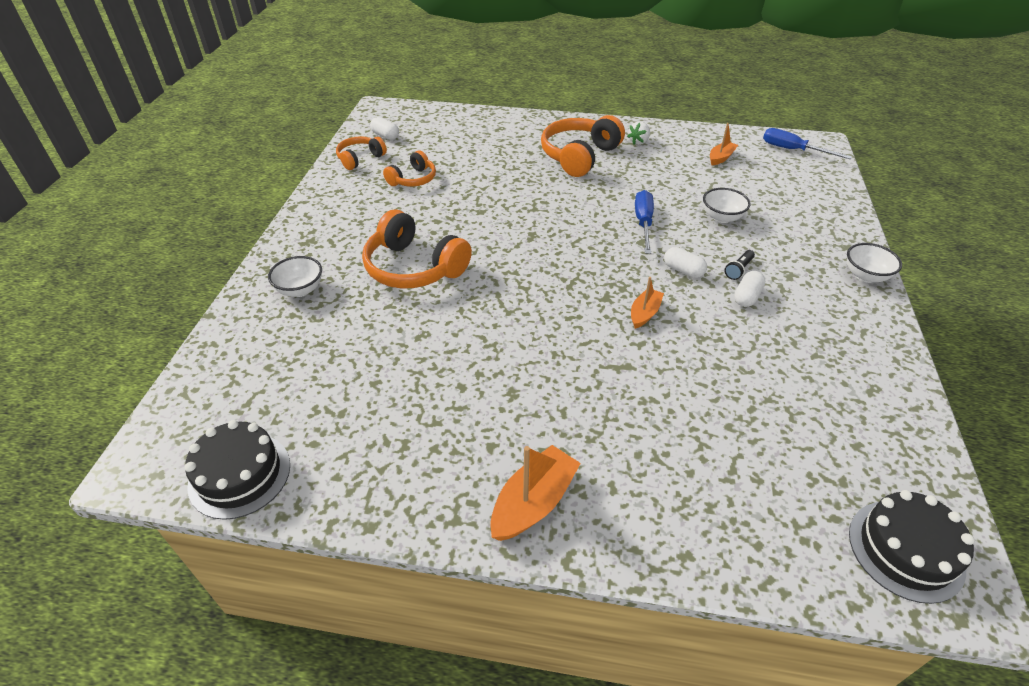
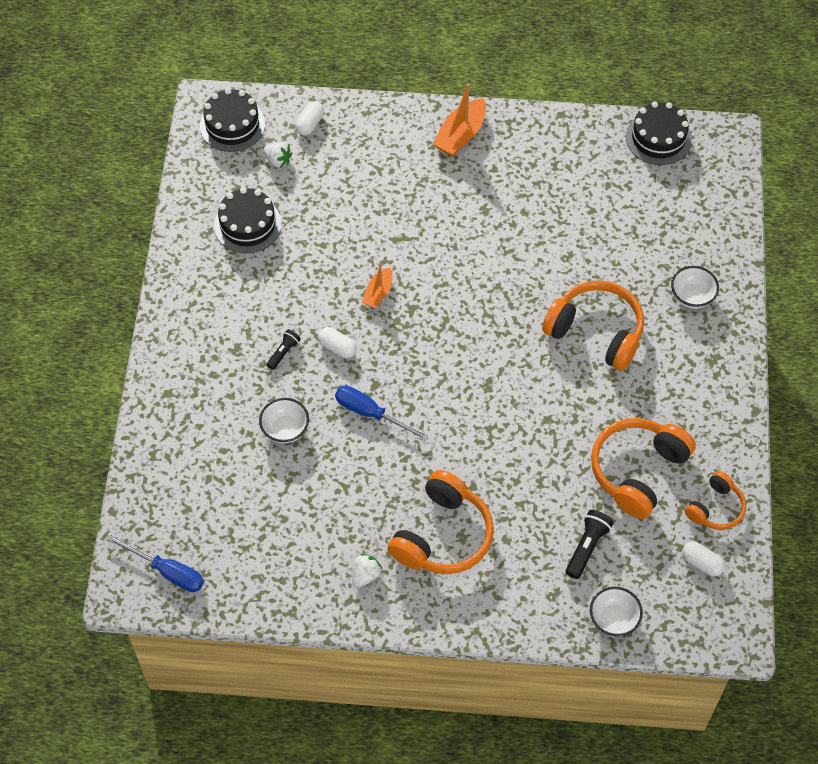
camera: 175 degrees right, 15 degrees up
orange headphones [383,150,436,187] -> orange headphones [591,418,696,519], size x1.74
blue screwdriver [635,190,654,254] -> blue screwdriver turned 120 degrees clockwise [335,386,429,441]
orange boat [710,123,738,166] -> none
white capsule [734,271,765,307] -> white capsule moved to [295,101,324,136]
white bowl [847,243,902,283] -> white bowl moved to [590,587,643,637]
none -> black cake [214,187,282,253]
none -> white strawberry [263,142,292,168]
none -> black flashlight [566,510,614,579]

